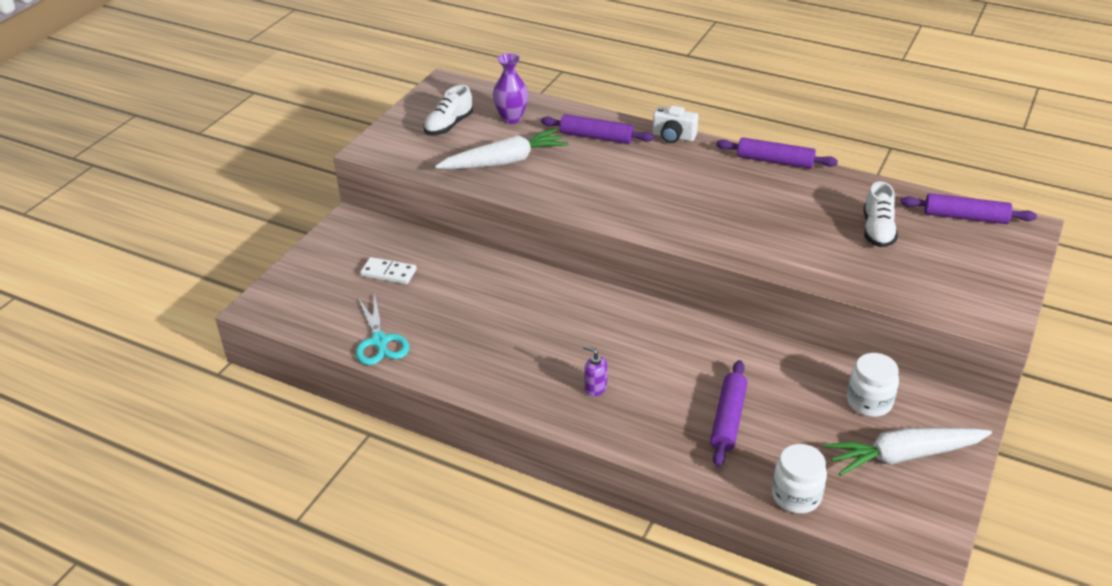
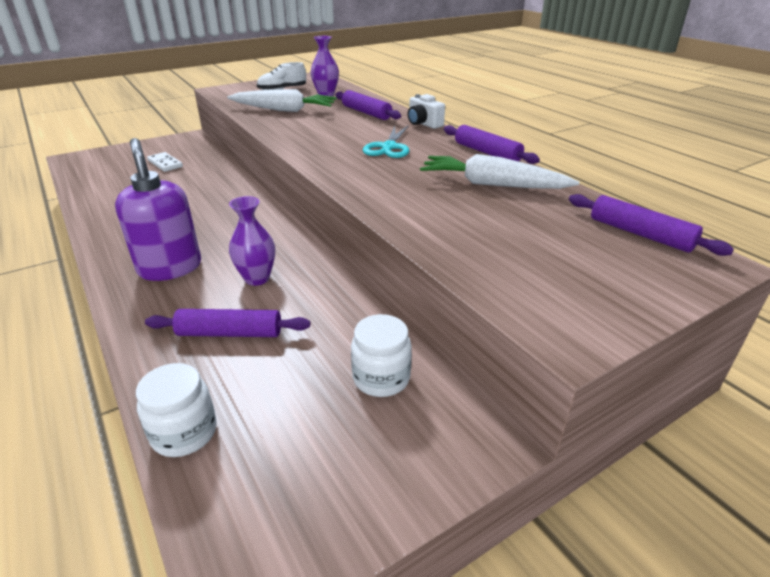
camera: 30 degrees right, 5 degrees down
turquoise scissors [356,293,410,365] -> turquoise scissors moved to [363,125,409,158]
purple soap dispenser [583,345,607,396] -> purple soap dispenser [115,138,201,281], size x2.43
purple rolling pin [710,360,748,467] -> purple rolling pin turned 45 degrees clockwise [145,309,310,337]
white carrot [824,427,992,476] -> white carrot moved to [420,154,579,189]
white shoe [864,181,898,247] -> none
none -> purple vase [229,196,275,286]

